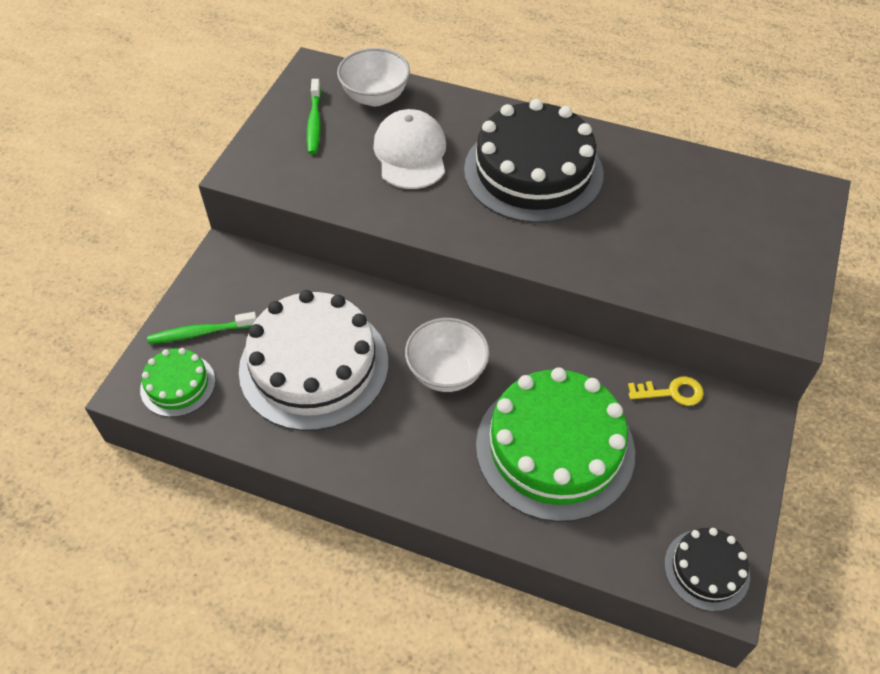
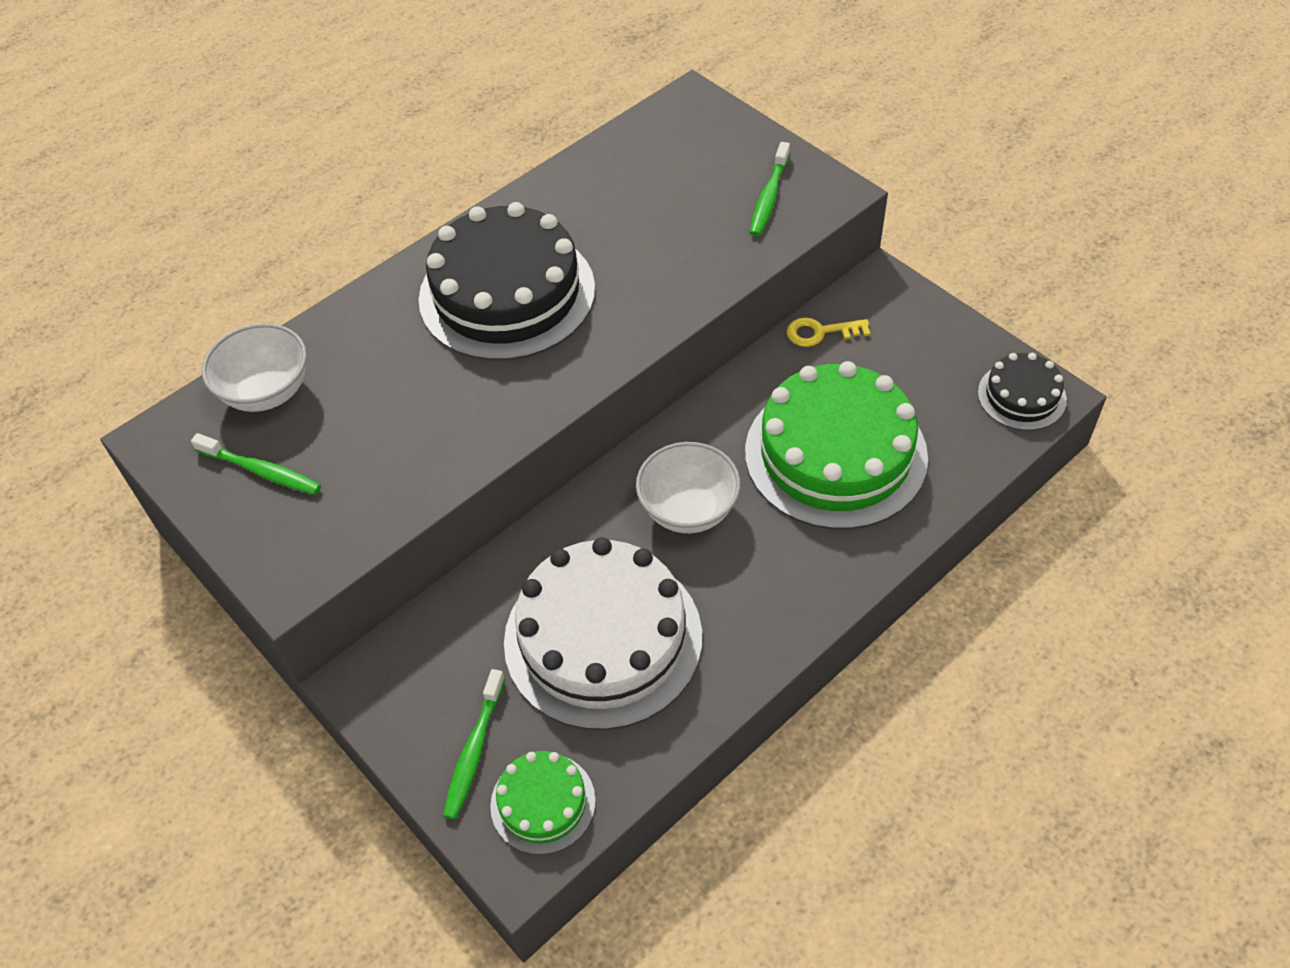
camera: 60 degrees left, 0 degrees up
white cap [373,109,446,189] -> none
yellow key [628,376,704,406] -> yellow key turned 120 degrees counterclockwise [787,317,870,347]
none -> green toothbrush [750,142,790,236]

